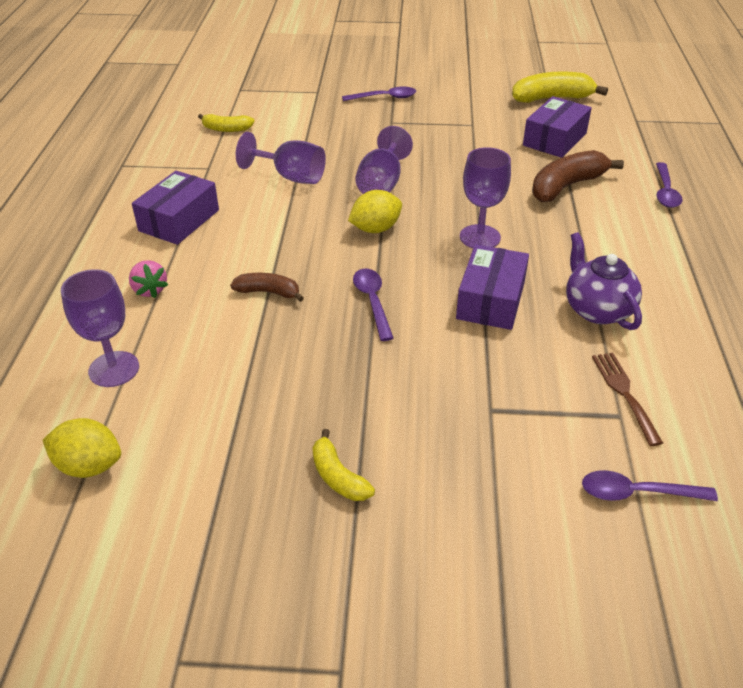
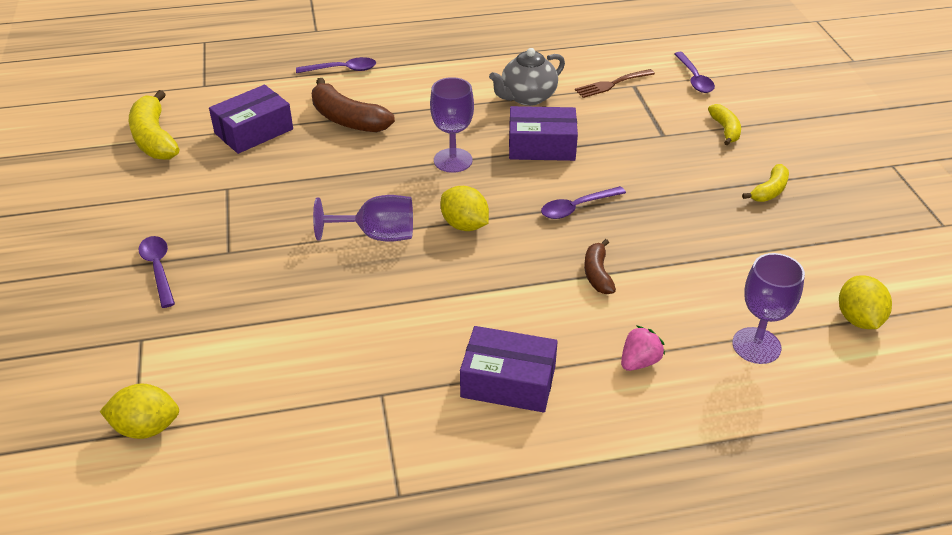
camera: 105 degrees left, 0 degrees up
yellow banana [198,114,255,132] -> yellow banana moved to [708,104,741,146]
purple goblet [236,132,326,184] -> none
purple box [523,96,592,158] -> purple box turned 60 degrees counterclockwise [209,85,293,154]
purple teapot [566,232,642,330] -> grey teapot [489,48,565,106]
none -> yellow lemon [100,383,179,439]

